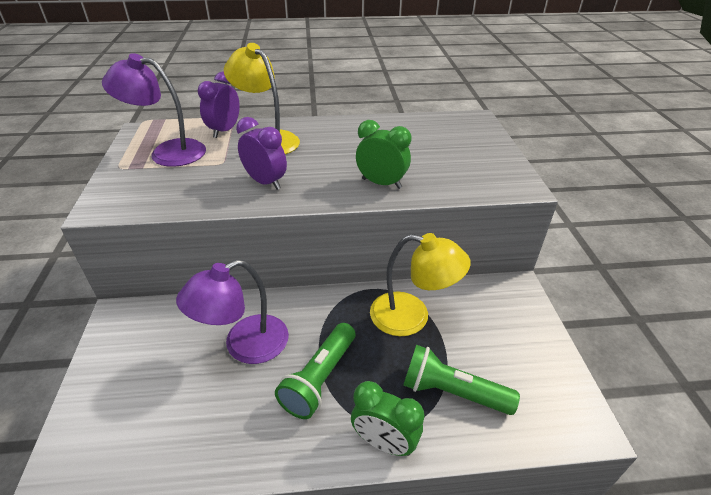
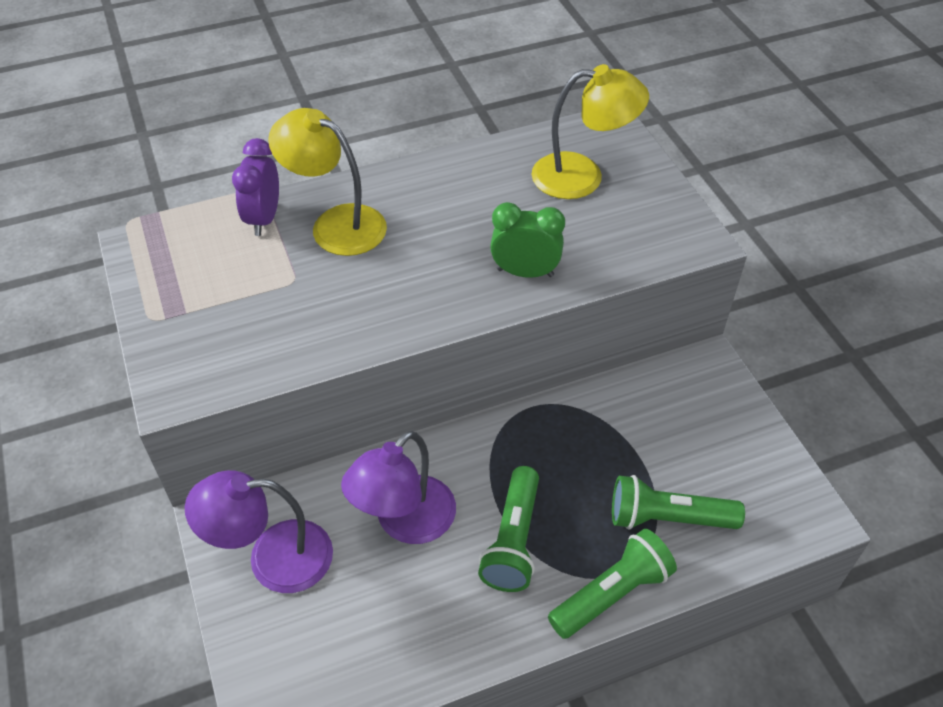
camera: 15 degrees left, 10 degrees up
purple lamp [102,53,206,167] -> purple lamp moved to [185,470,333,593]
purple clock [236,117,287,190] -> none
green clock [351,381,424,456] -> green flashlight [548,529,677,639]
yellow lamp [370,233,471,336] -> yellow lamp moved to [531,64,649,199]

